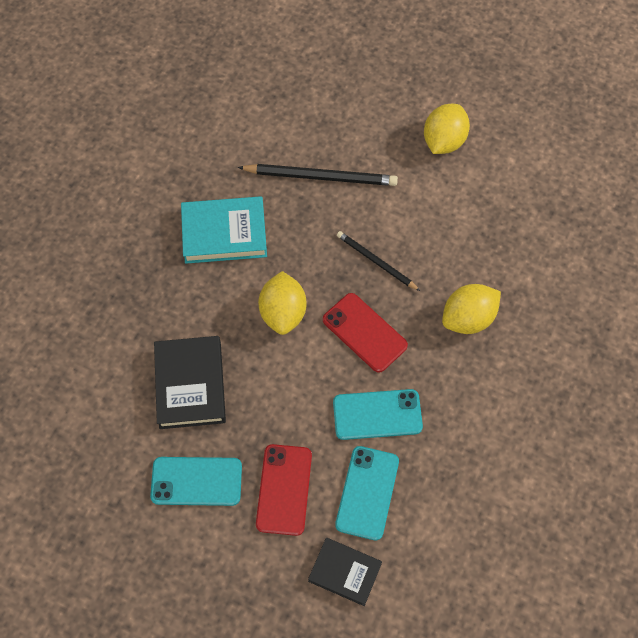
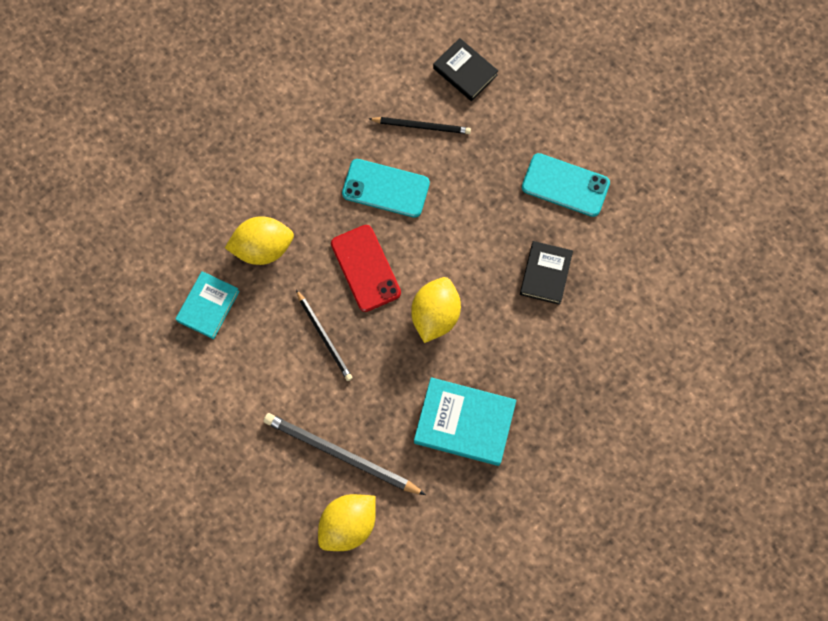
camera: 160 degrees left, 10 degrees up
black book [154,336,226,429] -> black book [520,241,573,305], size x0.64
red phone [256,444,312,536] -> none
turquoise phone [335,446,399,540] -> black pencil [369,117,471,134]
yellow lemon [424,104,470,154] -> yellow lemon moved to [318,494,376,551]
none -> turquoise book [175,271,240,339]

